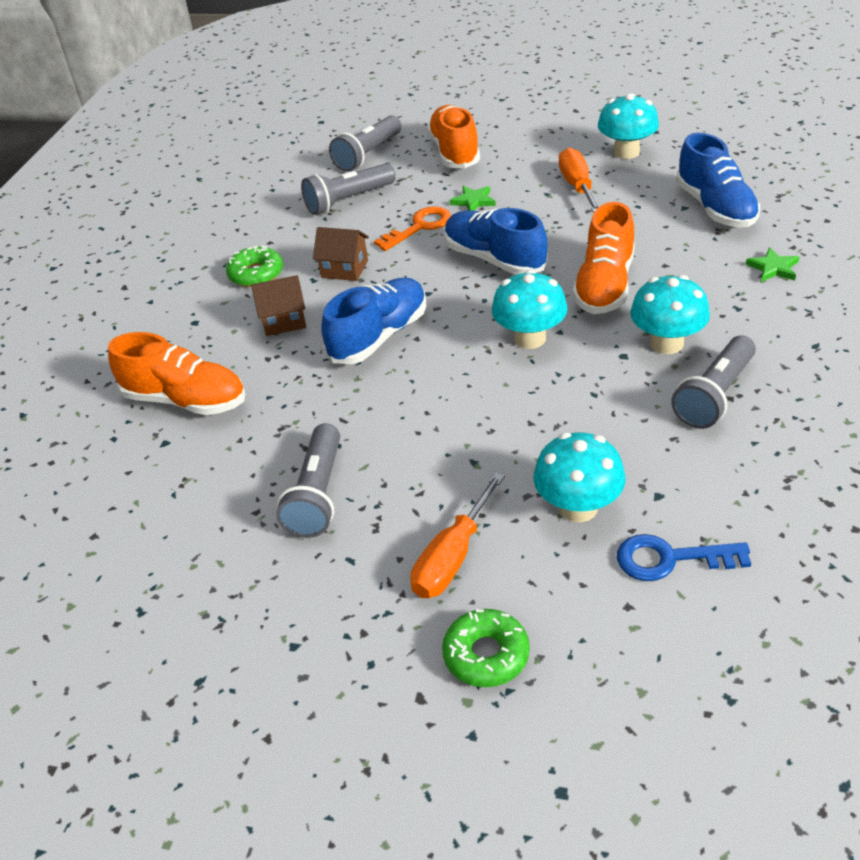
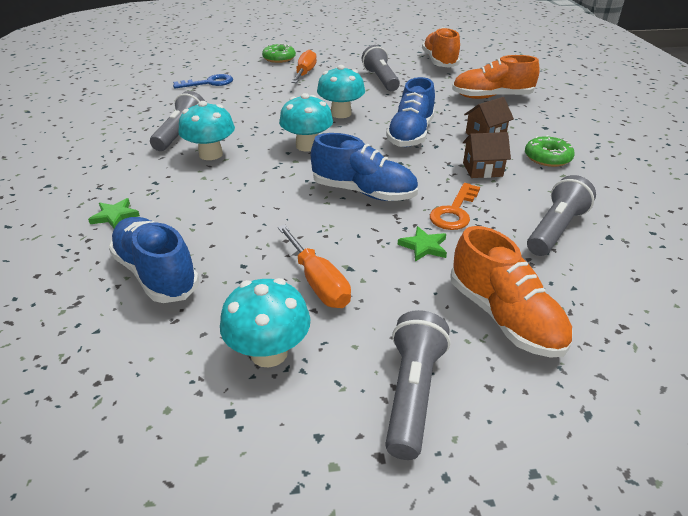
camera: 155 degrees right, 5 degrees down
grey flashlight [329,115,402,172] -> grey flashlight moved to [385,310,450,460]
turquoise mushroom [533,432,625,522] -> turquoise mushroom moved to [317,65,365,118]
orange shoe [572,202,635,314] -> orange shoe moved to [422,27,460,68]

